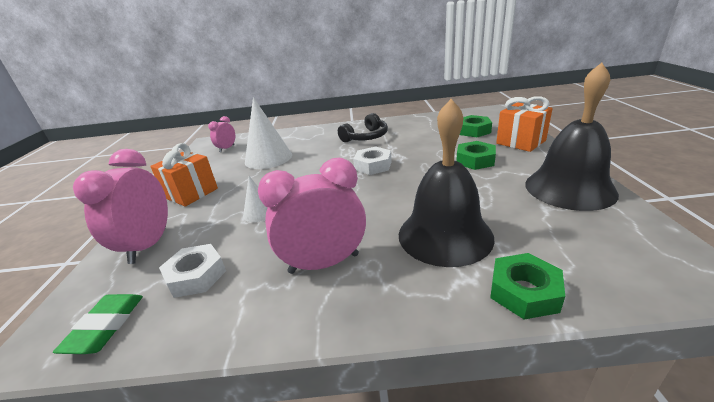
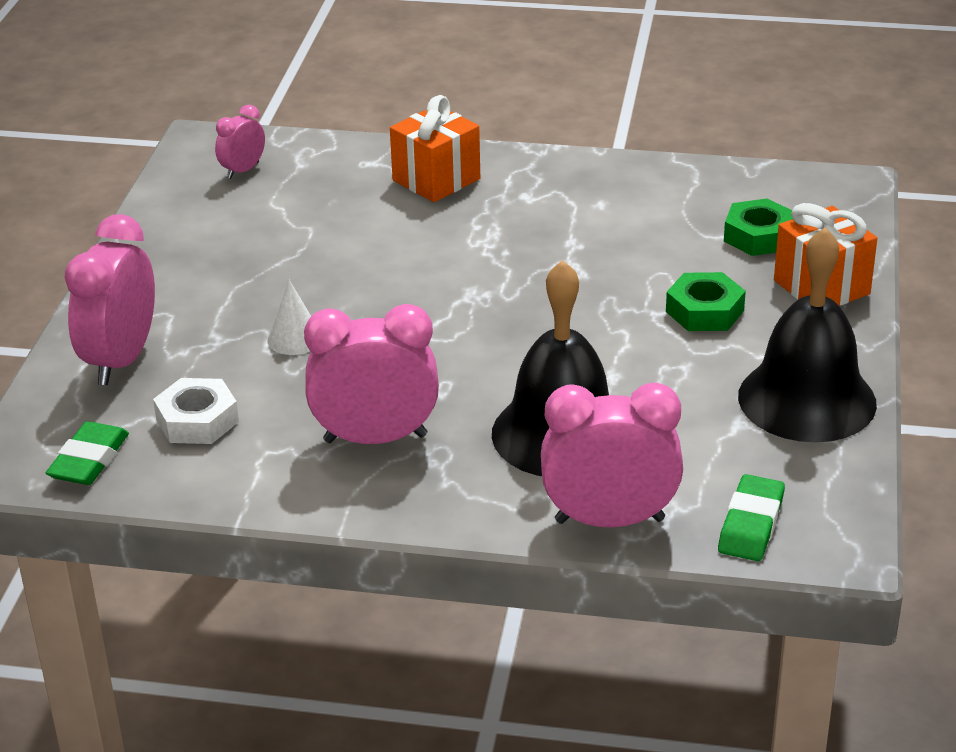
camera: 10 degrees right, 5 degrees up
orange gift [150,143,218,207] -> orange gift moved to [390,95,480,202]
white cone [245,97,292,169] -> none
black headphones [338,113,388,142] -> none
white nut [353,147,392,175] -> none
green nut [490,253,565,319] -> pink clock [541,383,683,528]
none -> green eraser [718,474,785,561]

